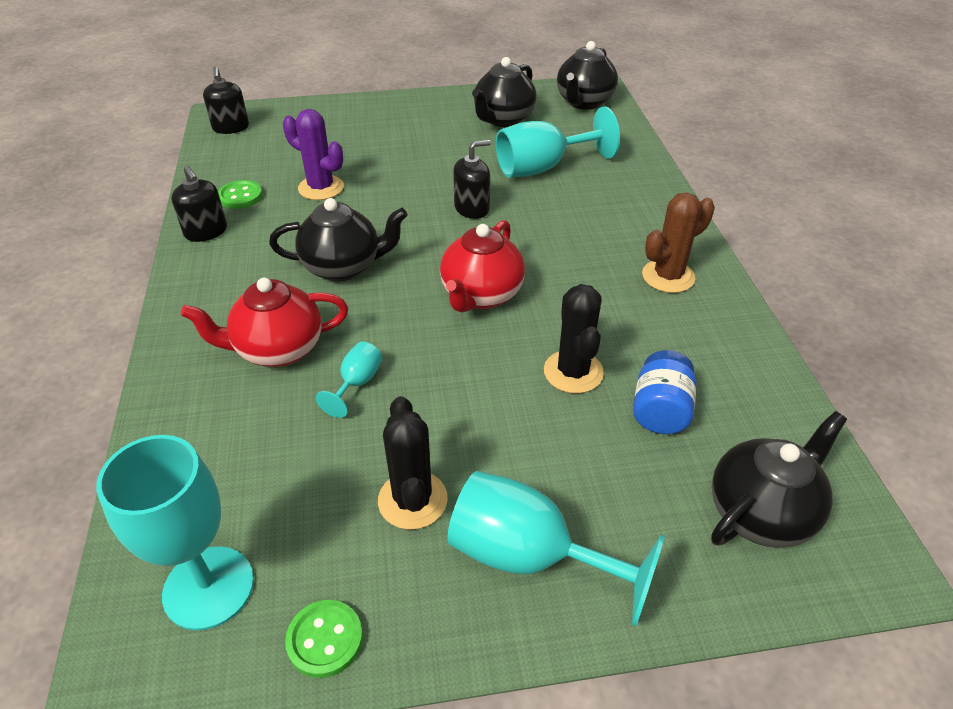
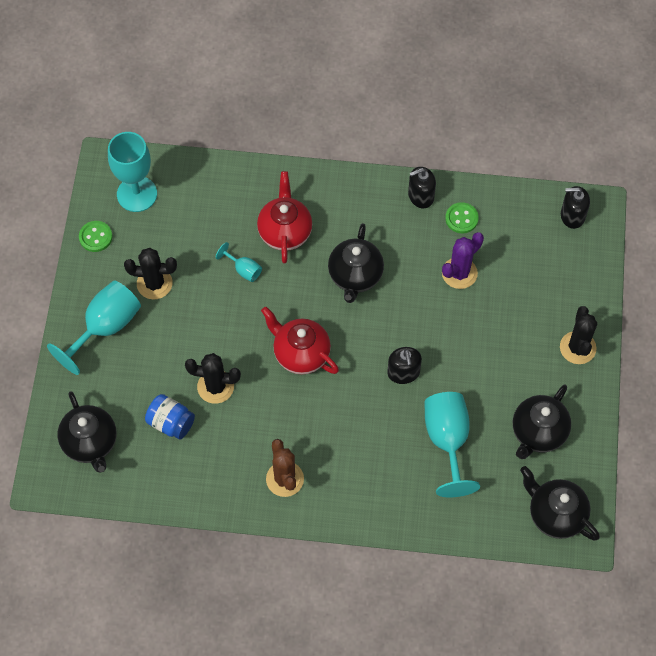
camera: 105 degrees right, 20 degrees up
black teapot [472,57,537,127] -> black teapot turned 105 degrees counterclockwise [513,385,571,459]
none -> black cactus [560,306,597,364]

